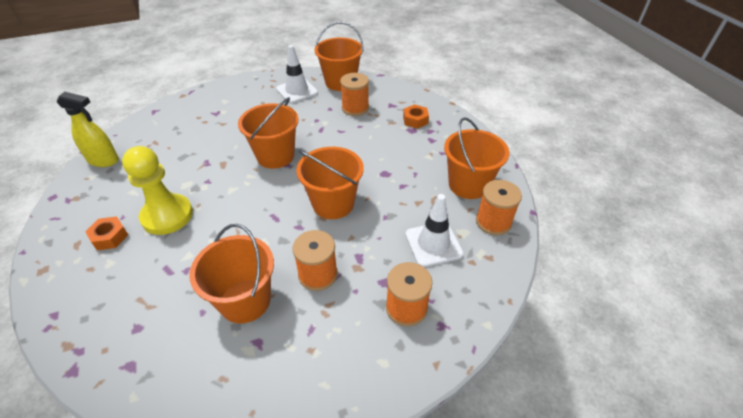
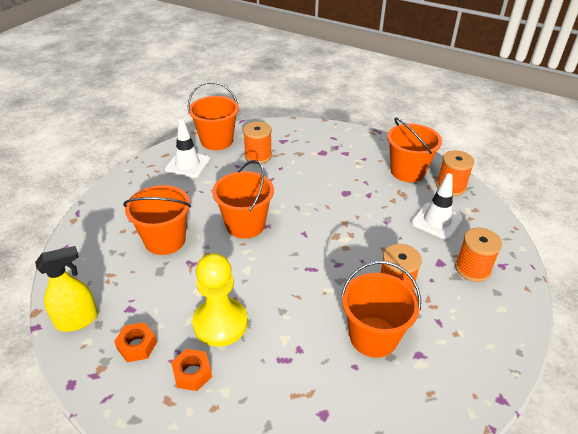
camera: 40 degrees left, 5 degrees down
orange bucket [296,147,364,219] -> orange bucket moved to [123,185,191,255]
orange nut [403,104,429,129] -> orange nut moved to [114,322,157,362]

